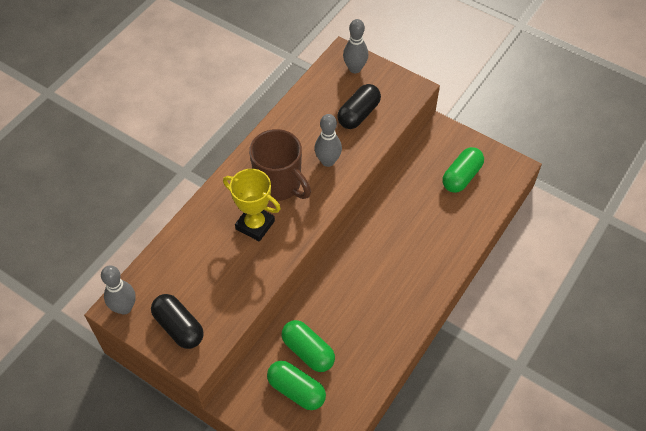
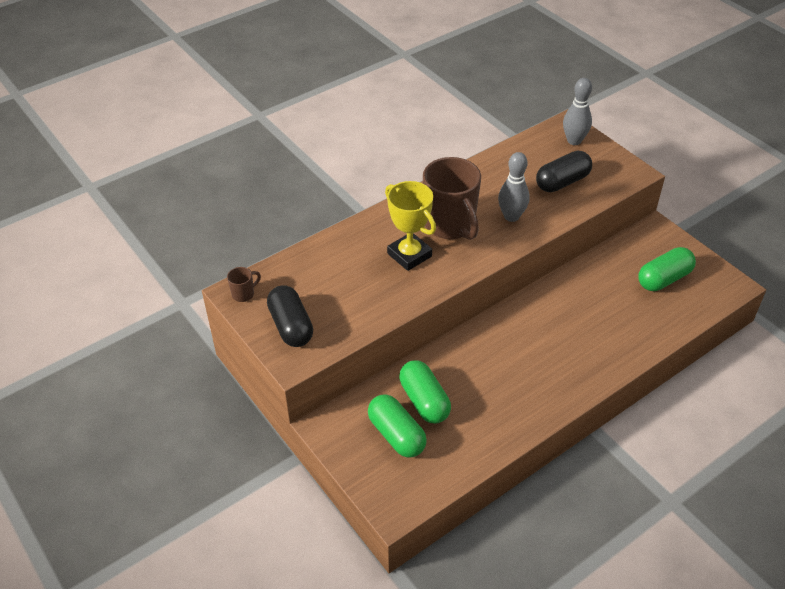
camera: 20 degrees right, 10 degrees down
grey bowling pin [101,266,136,315] -> brown mug [227,267,261,302]

